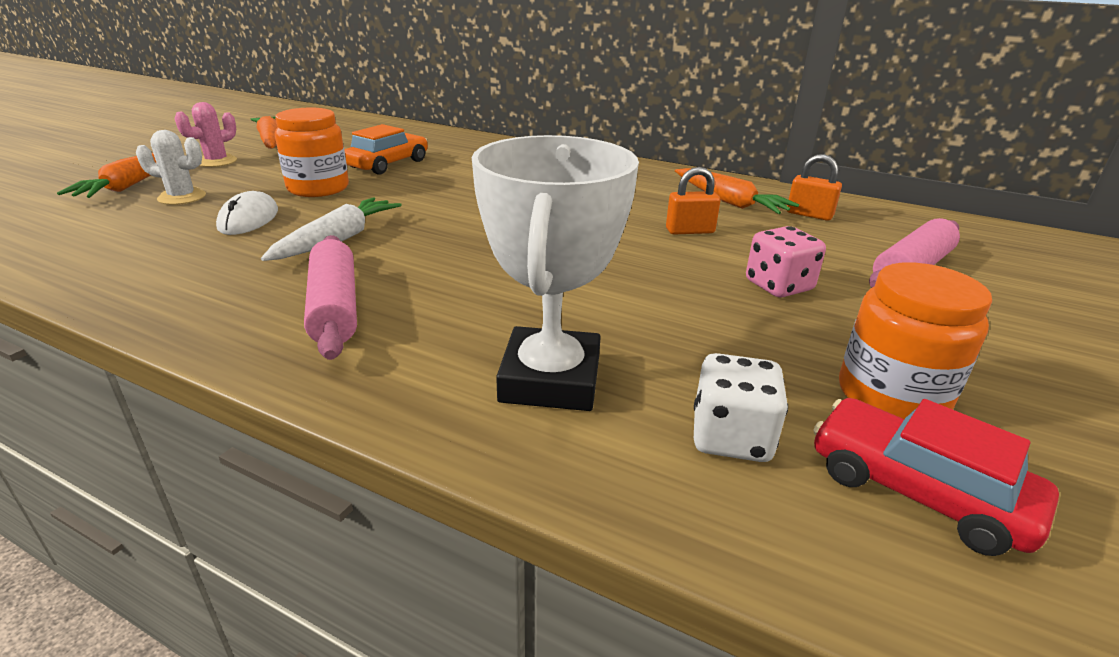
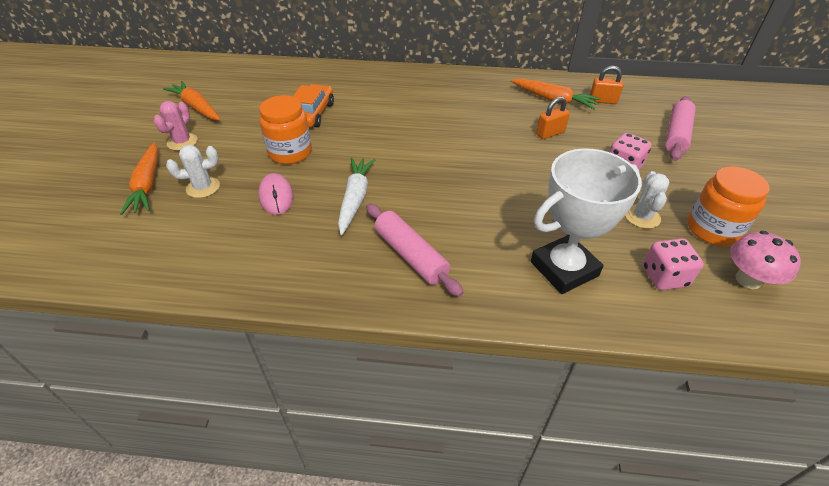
camera: 20 degrees left, 15 degrees up
white mouse [216,191,278,235] -> pink mouse [258,173,294,215]
white trophy [472,135,639,411] -> white trophy turned 75 degrees clockwise [531,148,642,294]
white dice [694,353,788,462] -> pink dice [643,238,704,290]
red car [813,398,1059,556] -> pink mushroom [730,231,801,289]
none -> white cactus [625,171,669,229]

